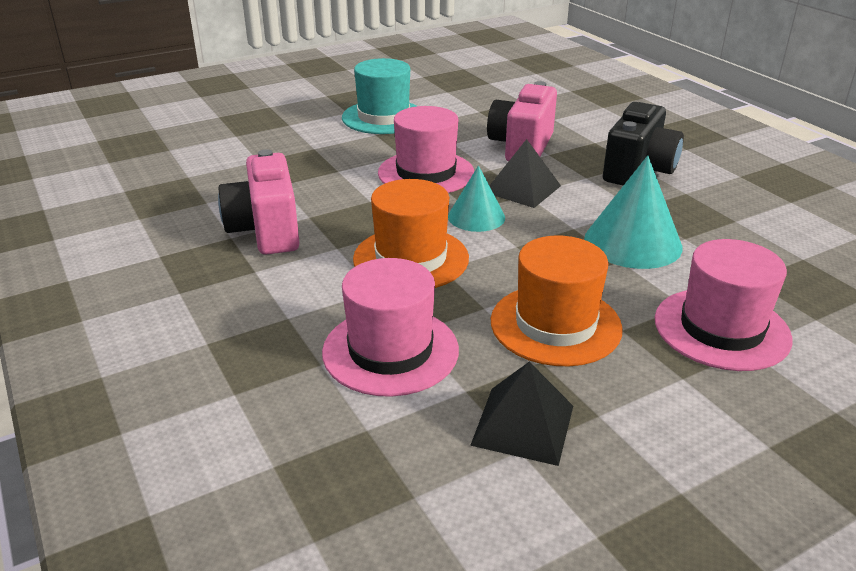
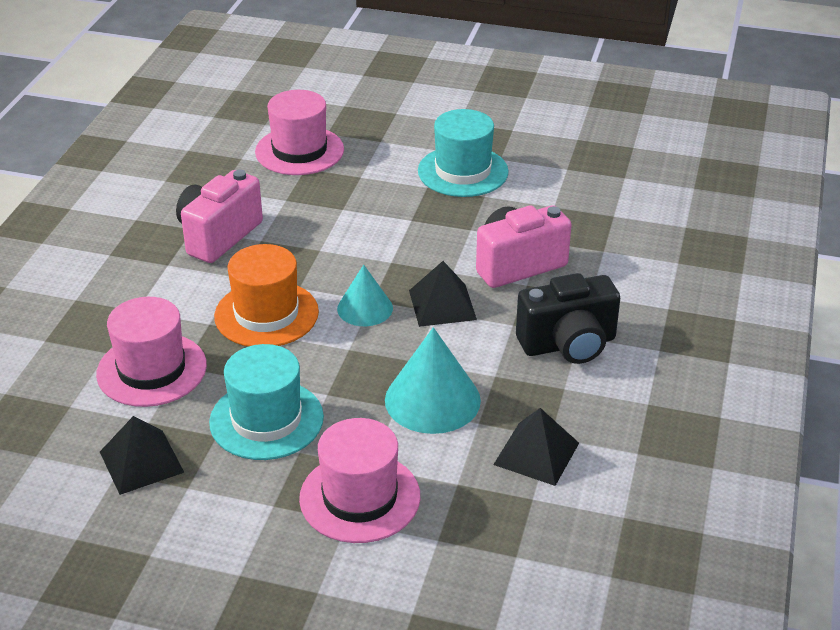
camera: 45 degrees right, 5 degrees up
pink hat [378,106,474,193] -> pink hat moved to [255,90,344,175]
orange hat [491,235,623,366] -> turquoise hat [209,344,324,460]
none -> black pyramid [493,408,579,486]

